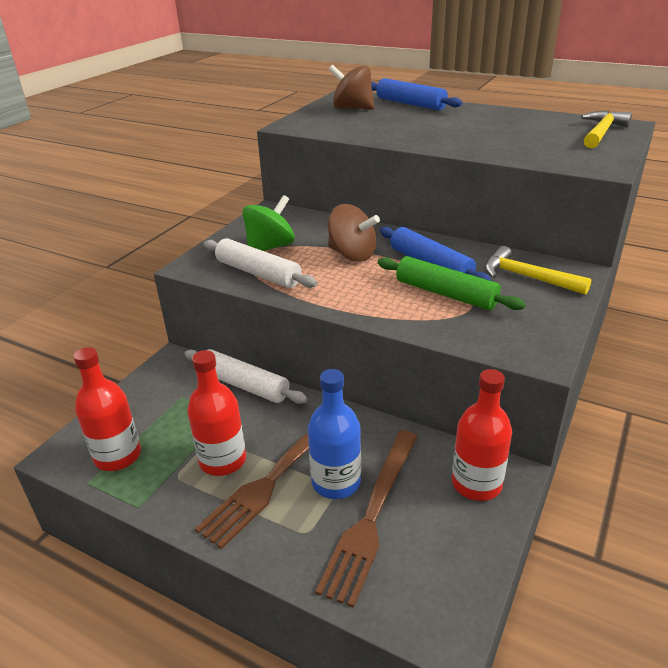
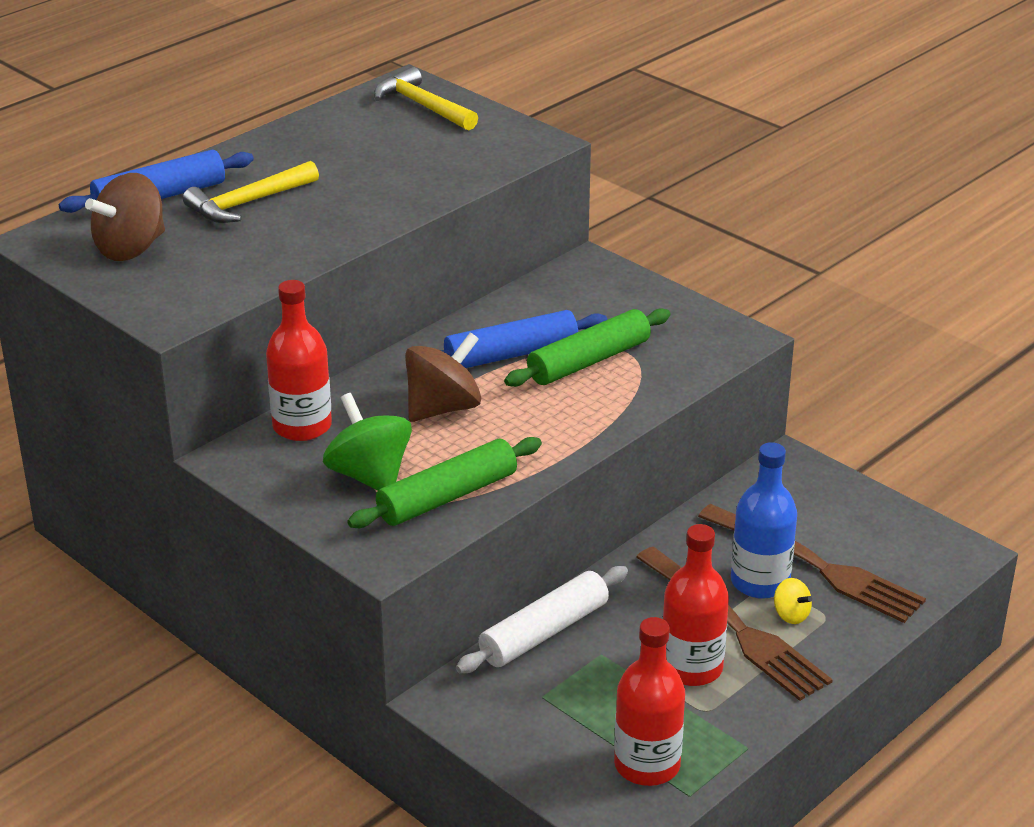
camera: 75 degrees left, 0 degrees up
white rolling pin [204,238,318,288] -> green rolling pin [347,437,542,528]
red bottle [452,369,512,501] -> red bottle moved to [266,280,332,441]
yellow hammer [485,246,592,295] -> yellow hammer moved to [183,161,319,223]
none -> yellow spinning top [774,578,812,624]

